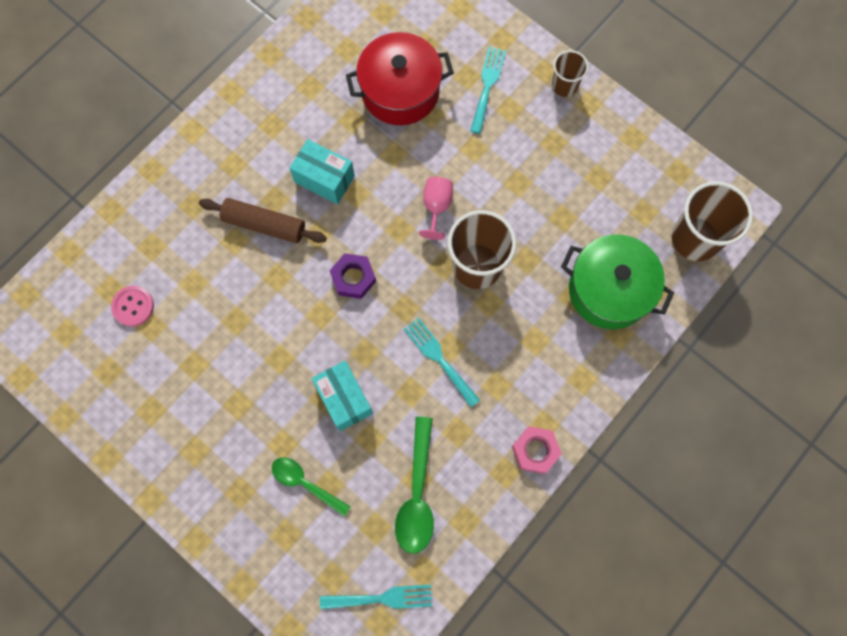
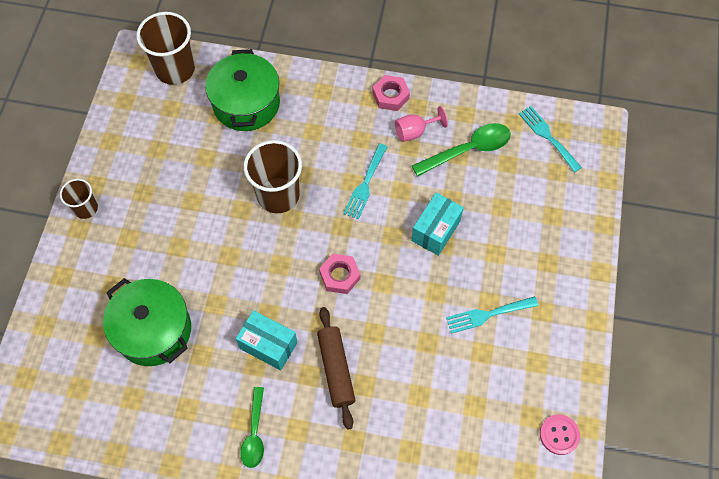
camera: 120 degrees left, 10 degrees down
pink button [111,286,154,327] -> pink button moved to [540,414,580,455]
green spoon [272,457,351,517] -> green spoon moved to [240,387,264,468]
turquoise box [289,139,355,204] -> turquoise box turned 60 degrees counterclockwise [236,310,298,370]
purple nut [330,253,376,299] -> pink nut [319,254,361,294]
red pot [346,32,454,125] -> green pot [103,278,191,366]
pink goblet [419,177,453,240] -> pink goblet moved to [395,106,448,142]
turquoise fork [470,47,506,134] -> turquoise fork moved to [446,296,538,334]

